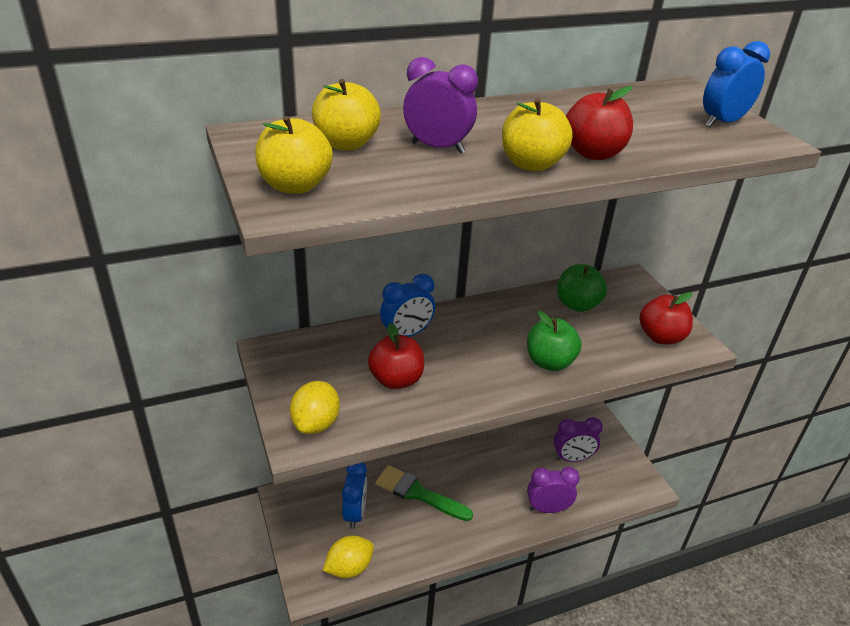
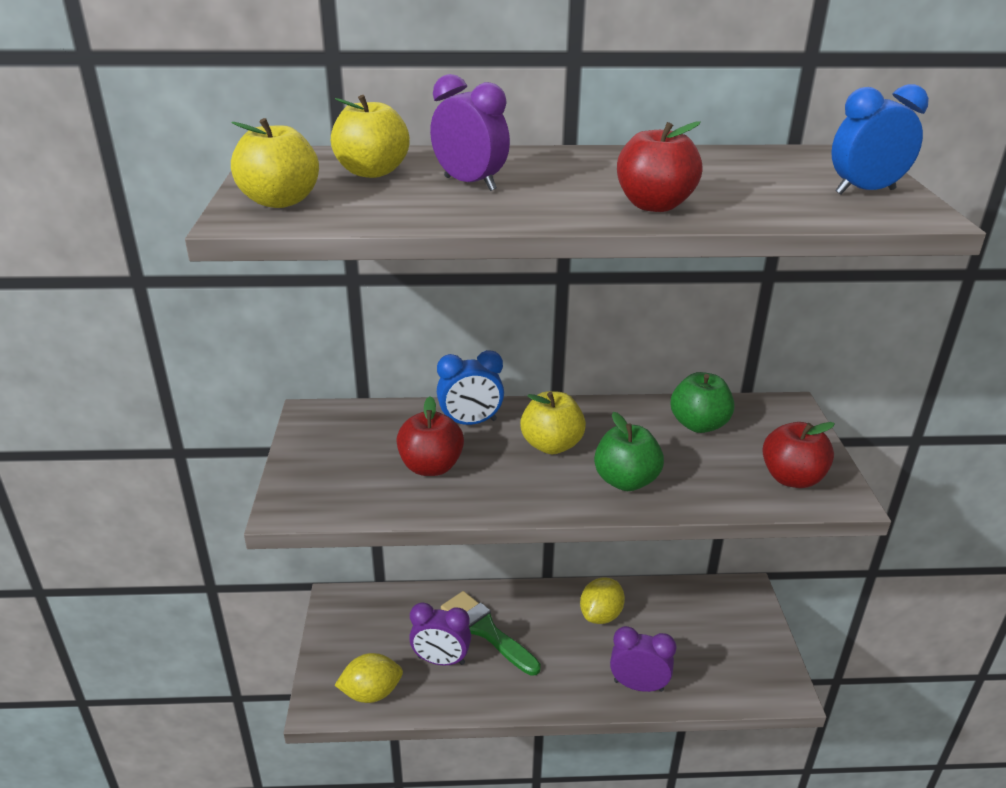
camera: 20 degrees right, 5 degrees down
yellow lemon [290,381,340,434] -> yellow lemon moved to [580,577,625,624]
blue clock [342,462,367,529] -> none
yellow apple [502,99,573,172] -> yellow apple moved to [520,391,586,454]
purple clock [554,417,603,462] -> purple clock moved to [409,602,471,665]

